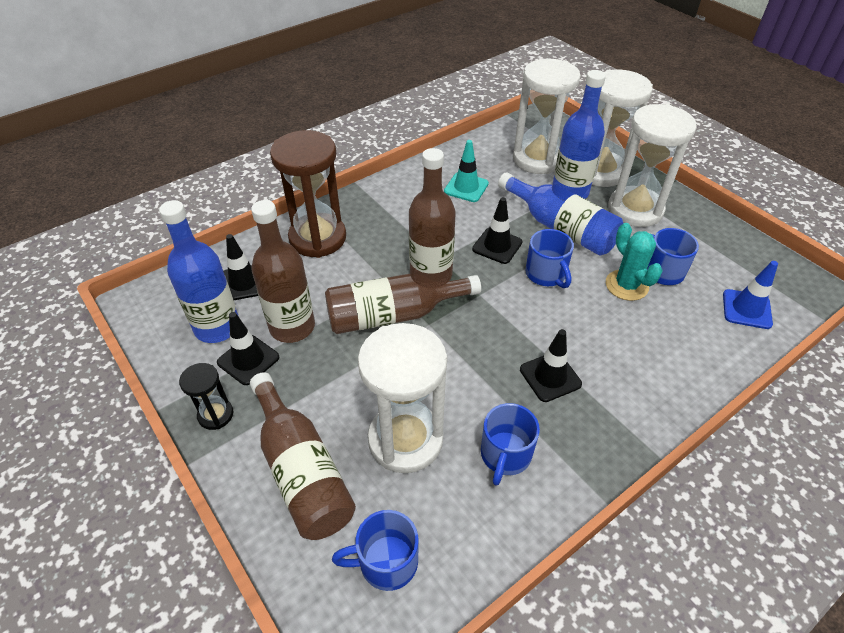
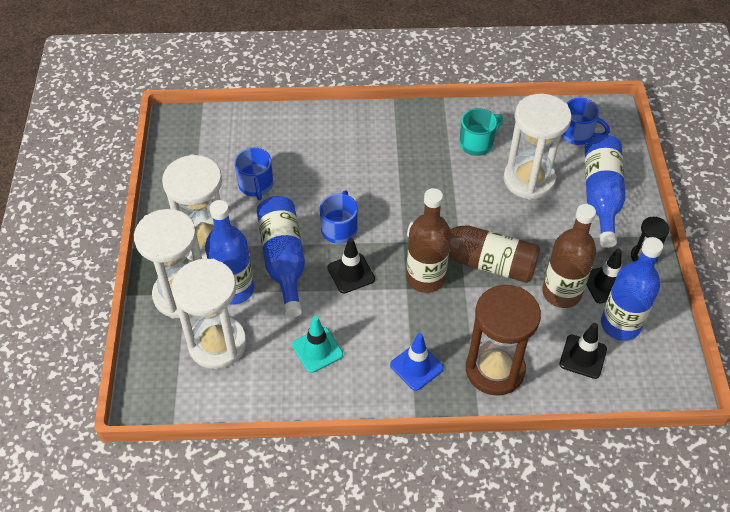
camera: 145 degrees left, 5 degrees up
brown bottle [250,372,356,540] -> blue bottle [585,135,625,248]
blue mug [481,403,540,486] -> turquoise mug [459,108,503,156]
black traffic cone [520,329,582,402] -> none
turquoise cactus [606,223,663,301] -> none
blue traffic cone [723,261,778,329] -> blue traffic cone moved to [390,333,444,391]

